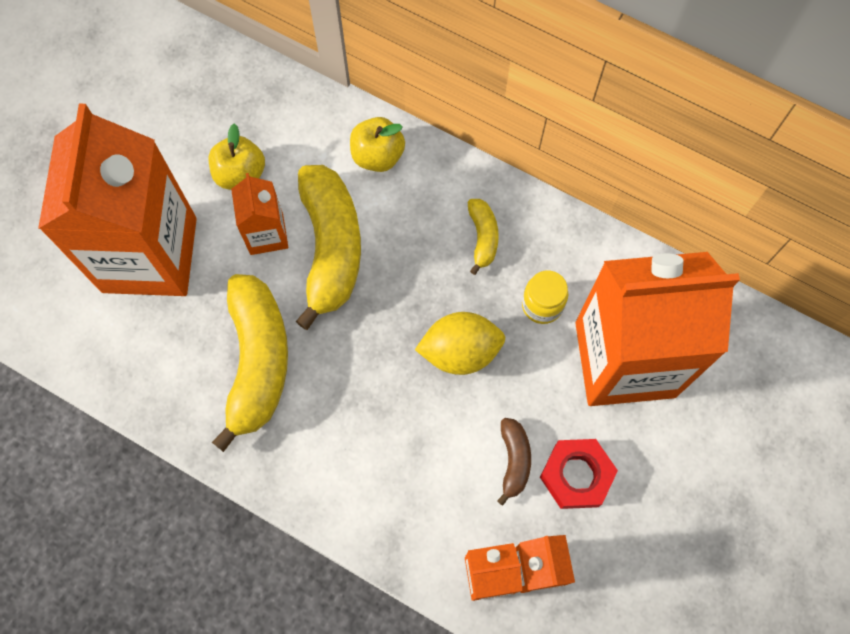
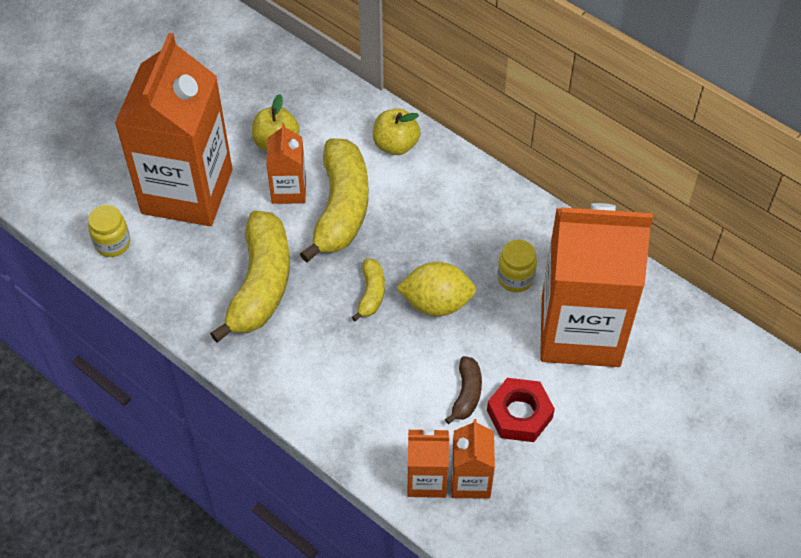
camera: 10 degrees right, 15 degrees down
yellow banana [468,199,499,275] -> yellow banana moved to [352,259,385,321]
none -> yellow jar [88,205,131,257]

